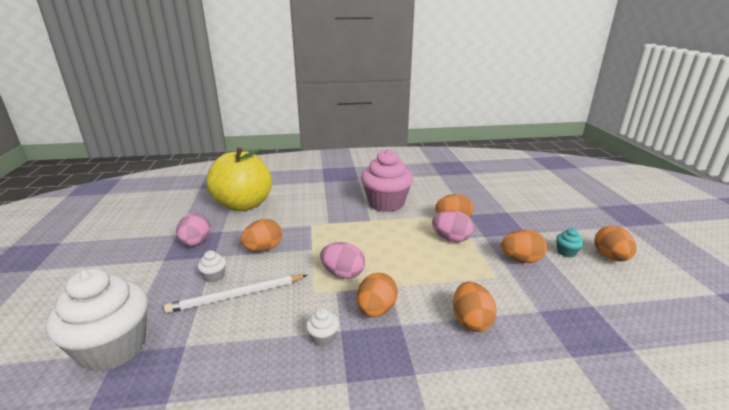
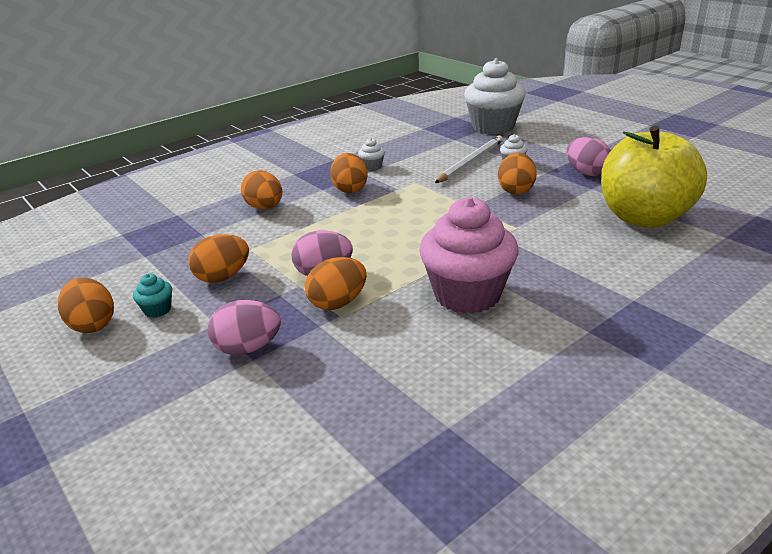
camera: 150 degrees right, 5 degrees up
pink egg [320,242,365,279] -> pink egg moved to [207,300,281,355]

